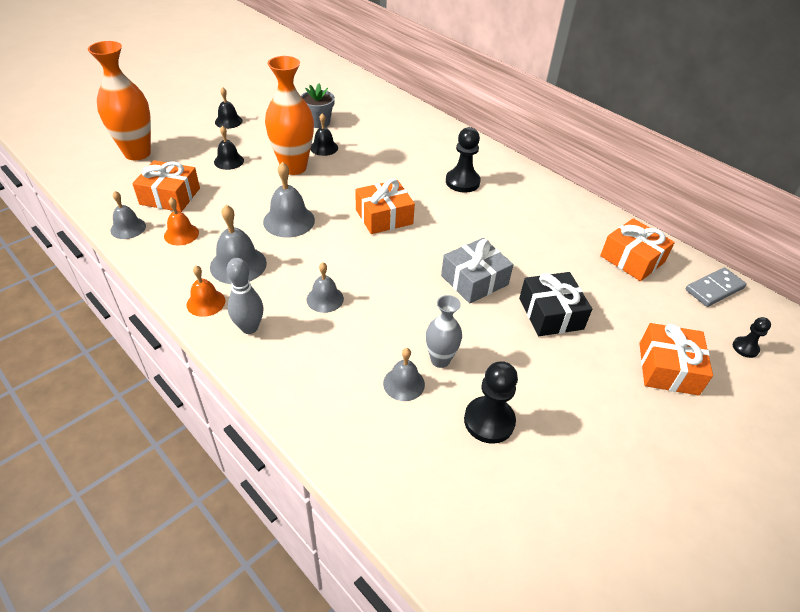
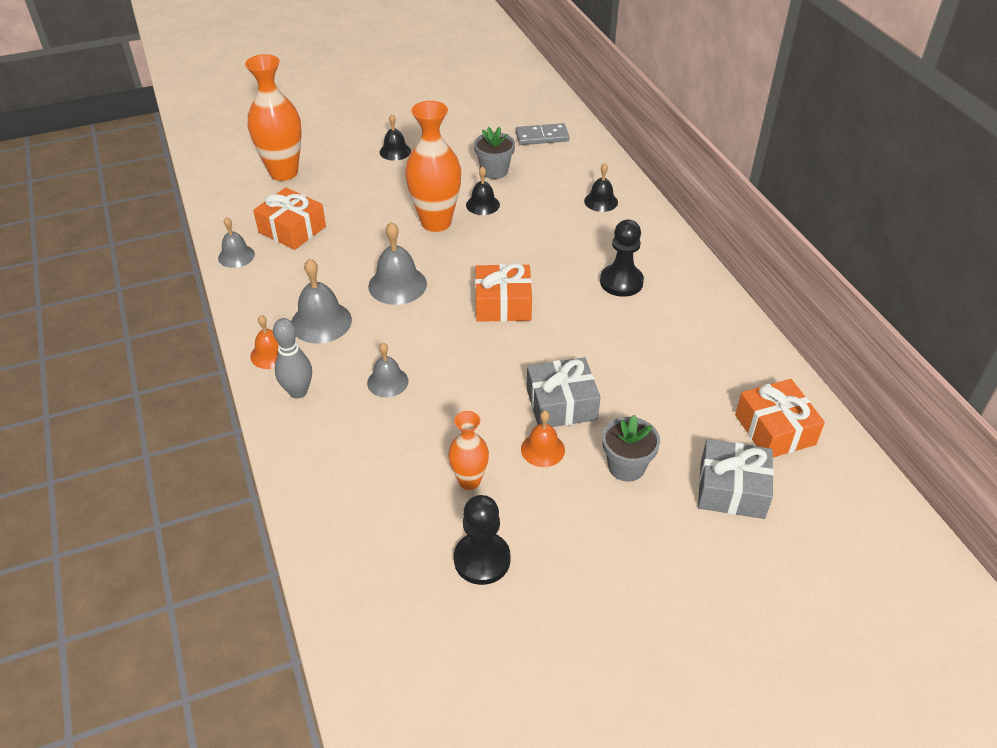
camera: 25 degrees right, 0 degrees up
orange bell [164,197,199,245] -> orange bell moved to [521,410,565,467]
black bell [214,126,244,170] -> black bell moved to [584,163,618,212]
grey bell [383,348,425,401] -> none
grey vase [426,295,462,368] -> orange vase [448,411,489,490]
black gift [519,272,592,336] -> grey flower pot [602,415,660,482]
orange gift [639,323,713,396] -> none
grey domino [686,268,747,307] -> grey domino moved to [515,123,569,145]
black pawn [733,317,771,358] -> none
none -> grey gift [698,439,774,519]

